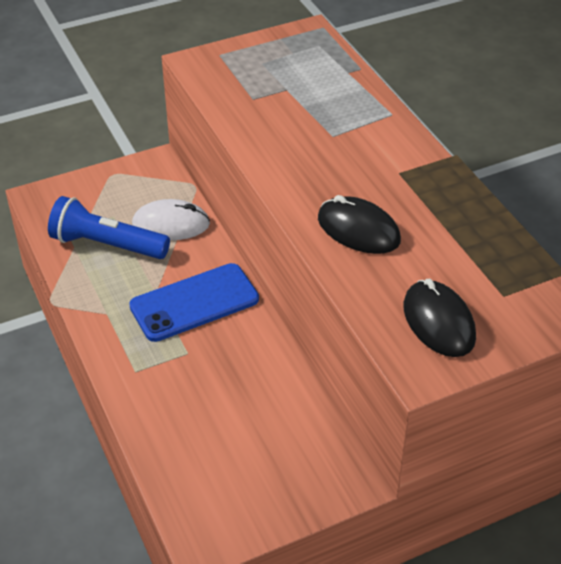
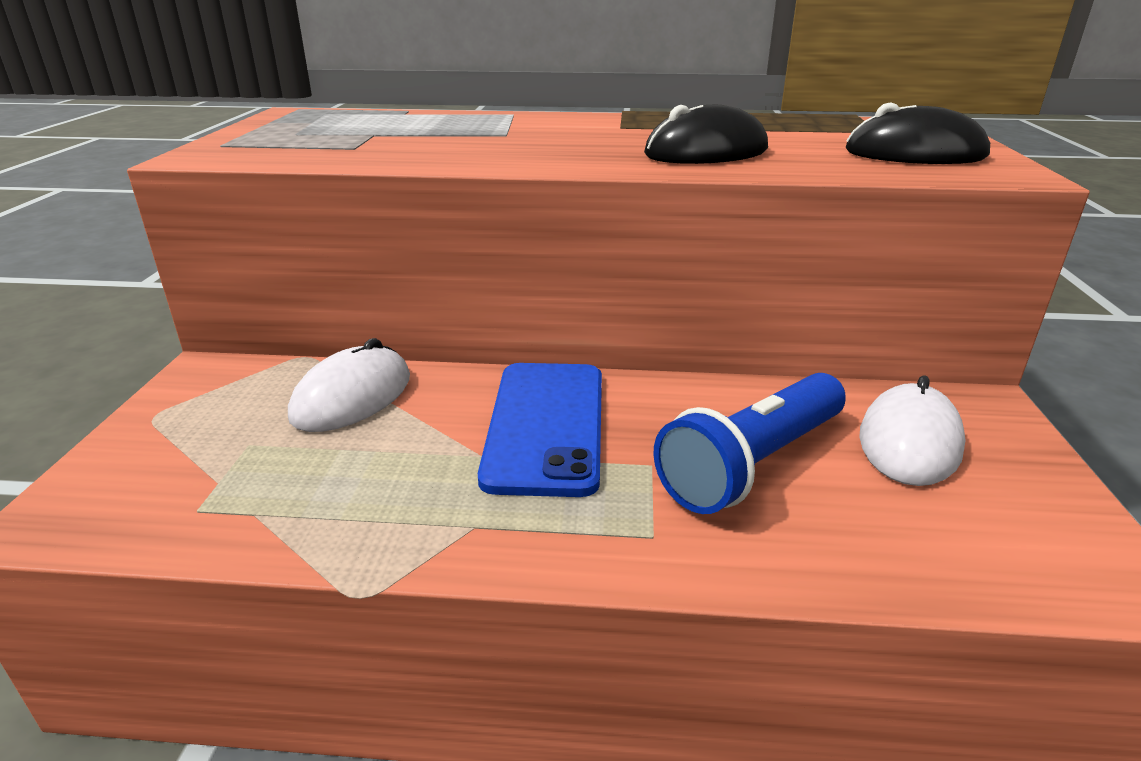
camera: 60 degrees left, 15 degrees down
blue flashlight [48,196,170,259] -> blue flashlight moved to [653,373,846,514]
none -> white mouse [859,376,966,486]

